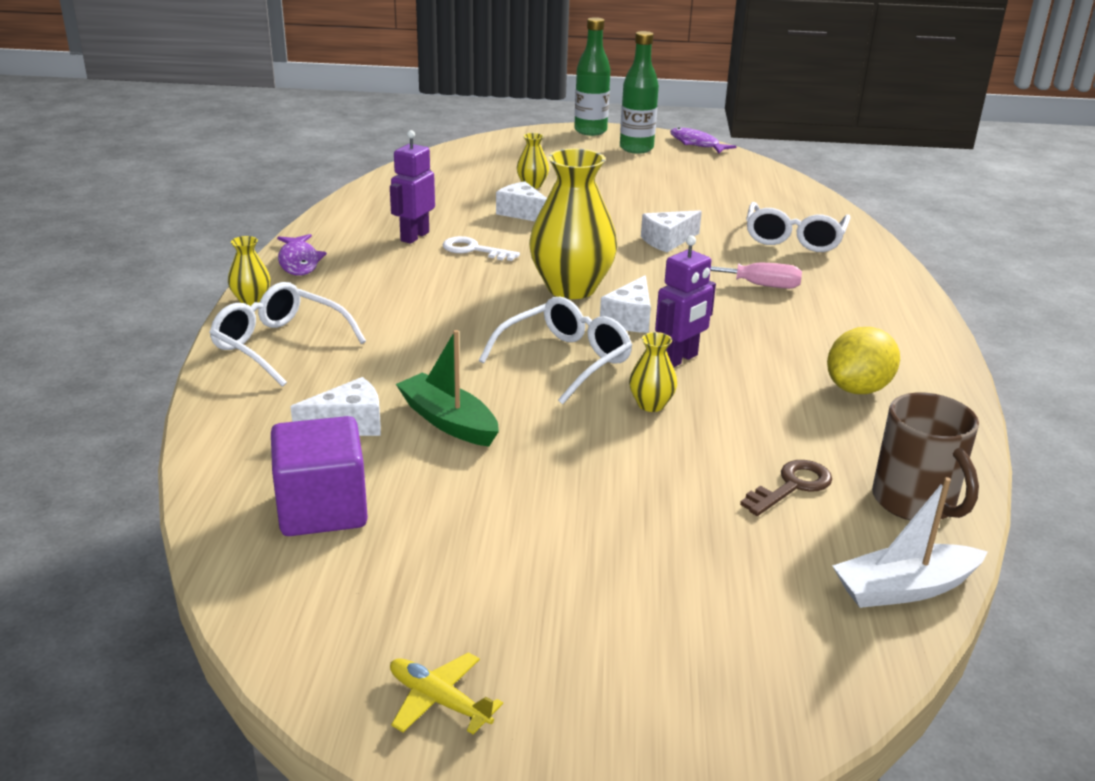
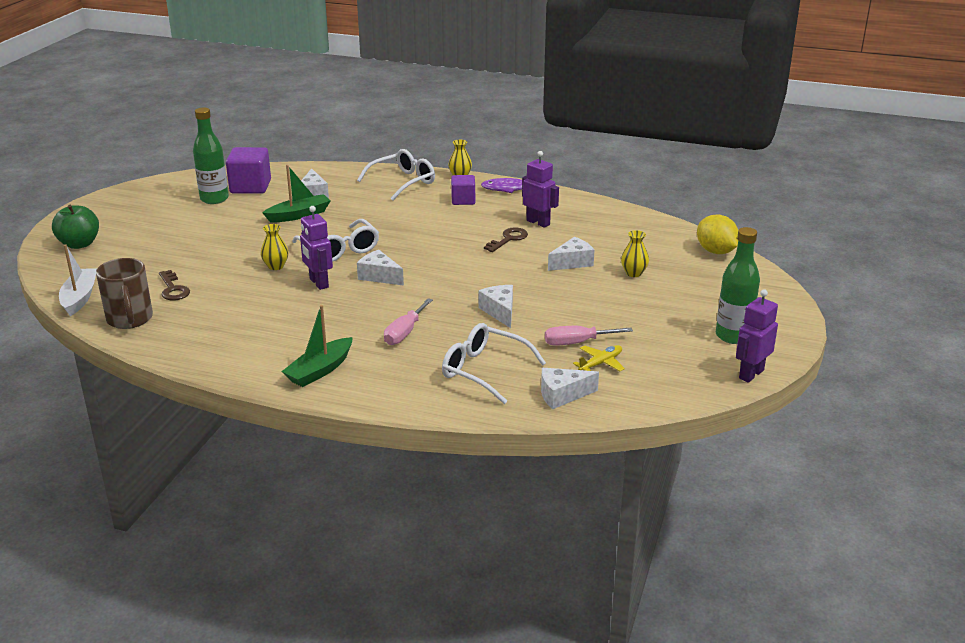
camera: 105 degrees right, 0 degrees up
yellow plane [390,652,503,734] -> yellow plane moved to [573,345,625,371]
white key [443,236,520,261] -> brown key [484,227,528,252]
yellow vase [529,148,618,299] -> none
green bottle [574,17,611,136] -> green bottle moved to [193,107,229,204]
purple fish [670,128,737,153] -> purple robot [736,289,778,383]
yellow lemon [827,327,900,394] -> yellow lemon moved to [697,214,738,254]
brown mug [872,392,979,521] -> brown mug turned 105 degrees counterclockwise [96,258,153,329]
none -> green apple [52,205,99,249]
none -> green boat [281,305,353,387]
none -> purple cube [451,175,475,205]
none -> white cheese [541,368,599,409]
none -> pink screwdriver [545,326,633,346]

